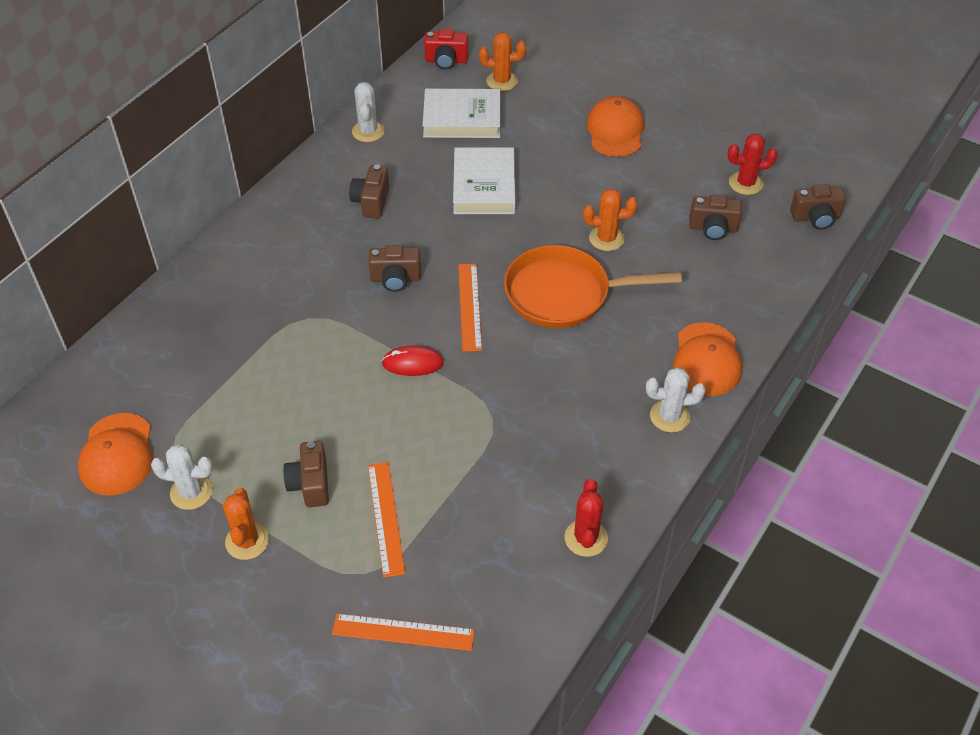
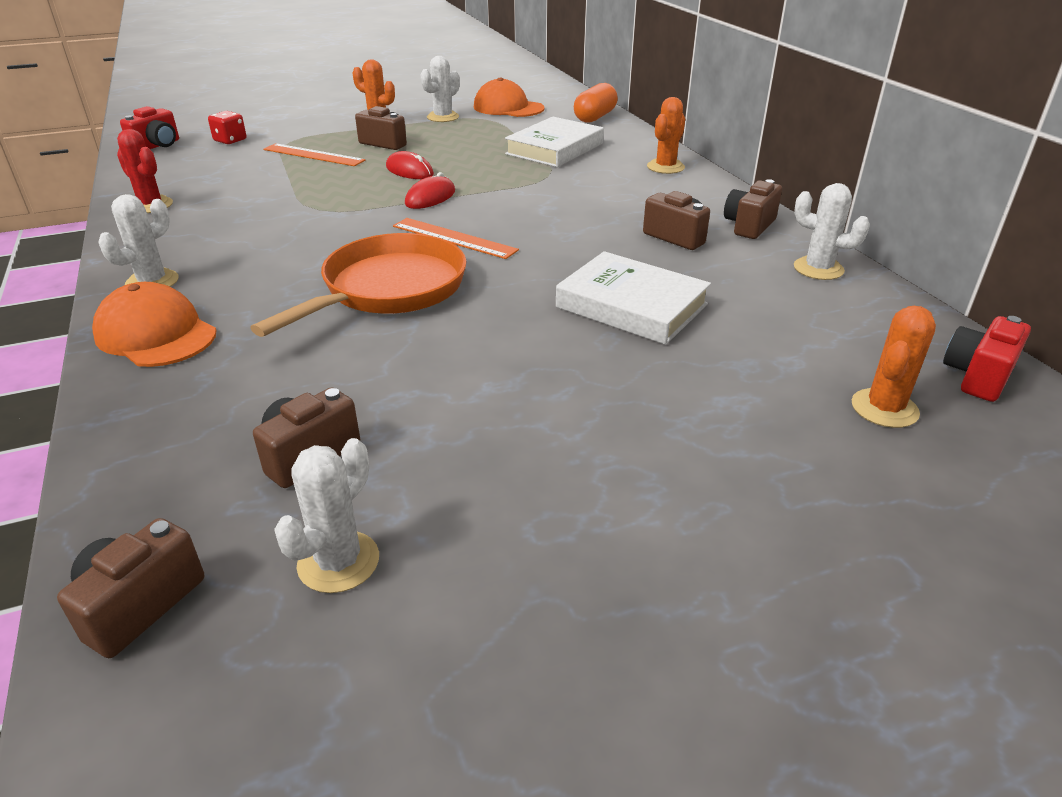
camera: 125 degrees right, 15 degrees down
orange ruler [332,614,475,651] -> red dice [208,111,246,144]
brown camera [368,245,421,292] -> brown camera moved to [724,179,782,239]
white book [423,89,500,138] -> white book moved to [505,117,604,167]
orange cactus [583,189,637,251] -> orange cactus moved to [647,97,685,174]
orange cap [586,96,644,157] -> none
red cactus [727,134,778,195] -> white cactus [274,438,379,593]
none -> red camera [120,106,179,149]
none -> red mouse [386,151,434,179]
none -> orange capsule [574,83,618,123]

